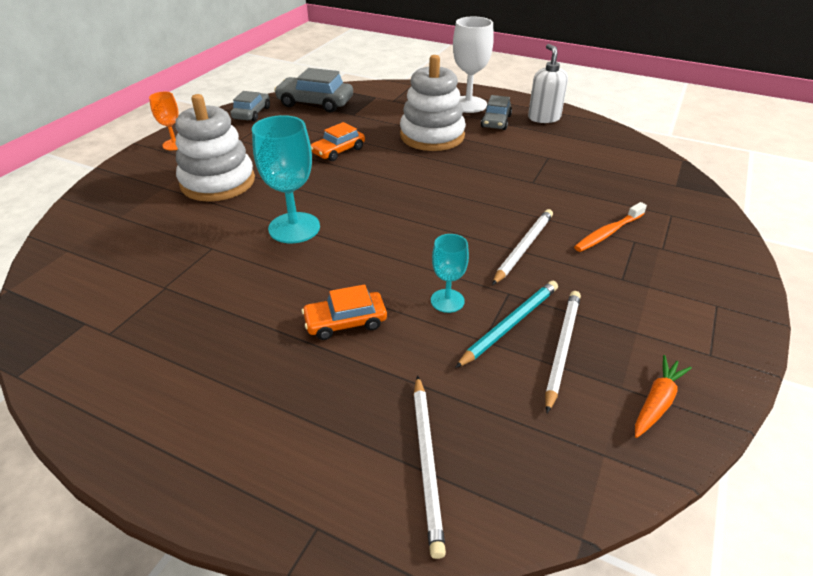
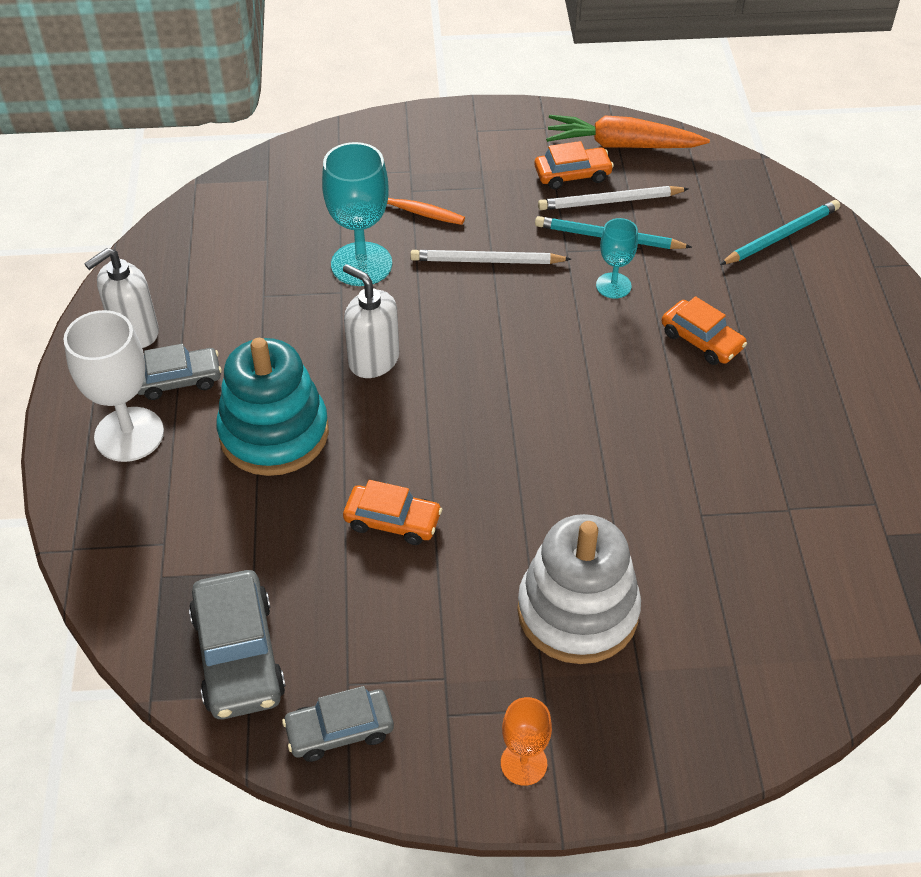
camera: 120 degrees left, 10 degrees up
turquoise goblet [252,115,320,243] -> turquoise goblet moved to [322,142,392,286]
white stacking toy [400,55,466,151] -> turquoise stacking toy [217,338,329,476]
white pencil [414,375,446,559] -> turquoise pencil [720,200,840,265]
orange carrot [635,355,692,438] -> orange carrot [546,115,710,148], size x1.73
none -> white soap dispenser [343,264,399,378]
none -> orange car [534,141,614,189]

